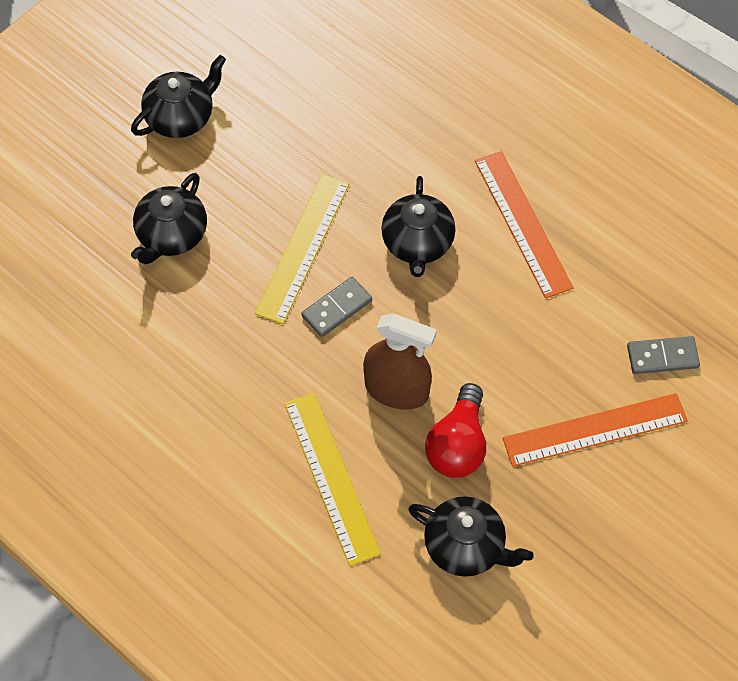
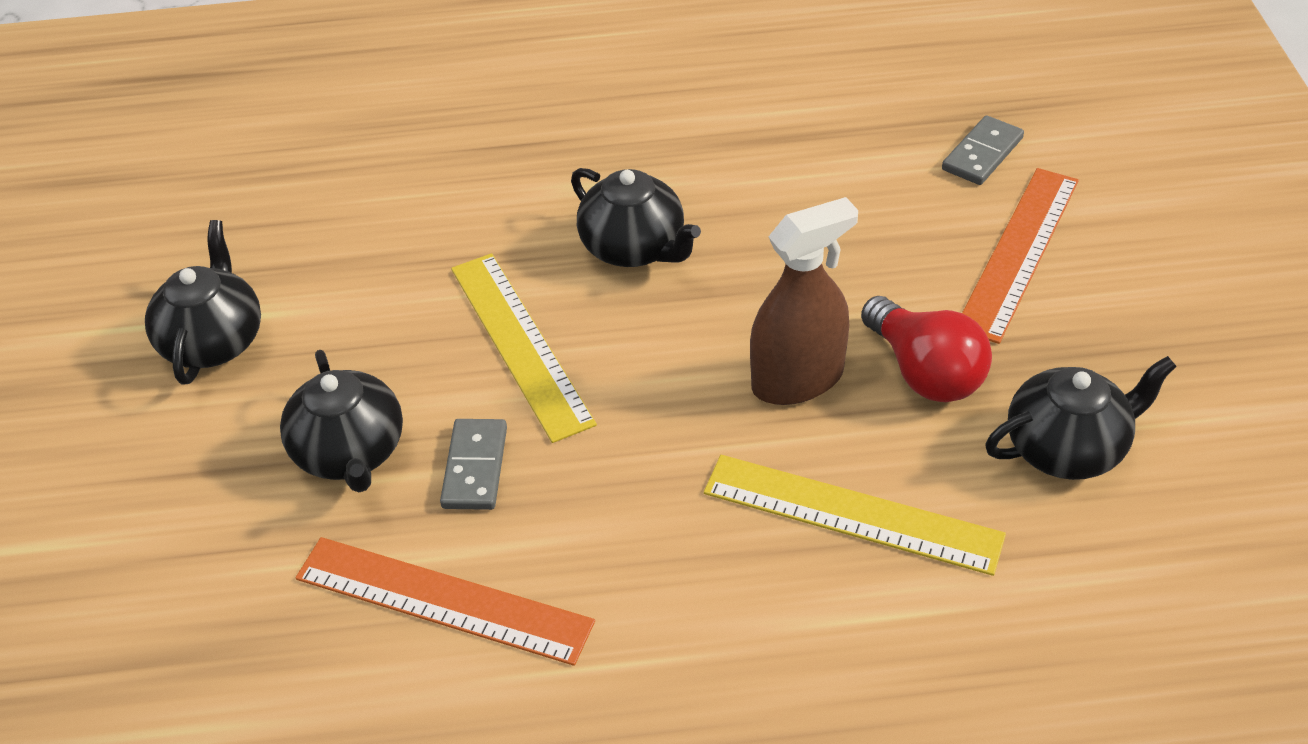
camera: 45 degrees left, 15 degrees down
grey domino [301,277,372,337] -> grey domino moved to [440,419,507,510]
orange ruler [475,151,574,299] -> orange ruler moved to [295,537,595,666]

